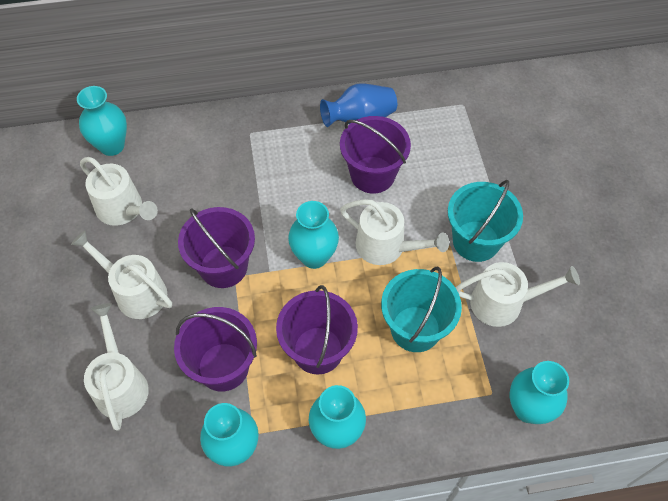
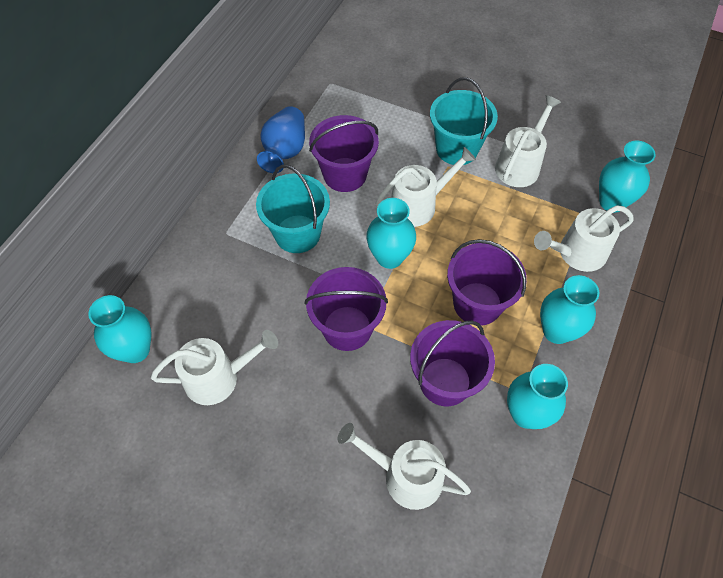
camera: 55 degrees left, 0 degrees up
white watering can [71,231,172,319] -> white watering can moved to [534,205,634,272]
turquoise bucket [381,266,462,352] -> turquoise bucket moved to [256,165,330,253]

